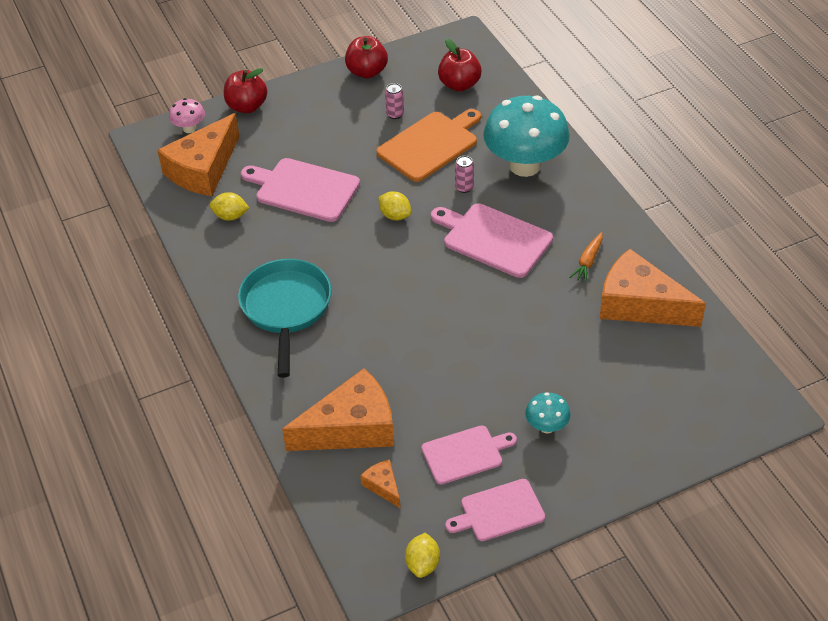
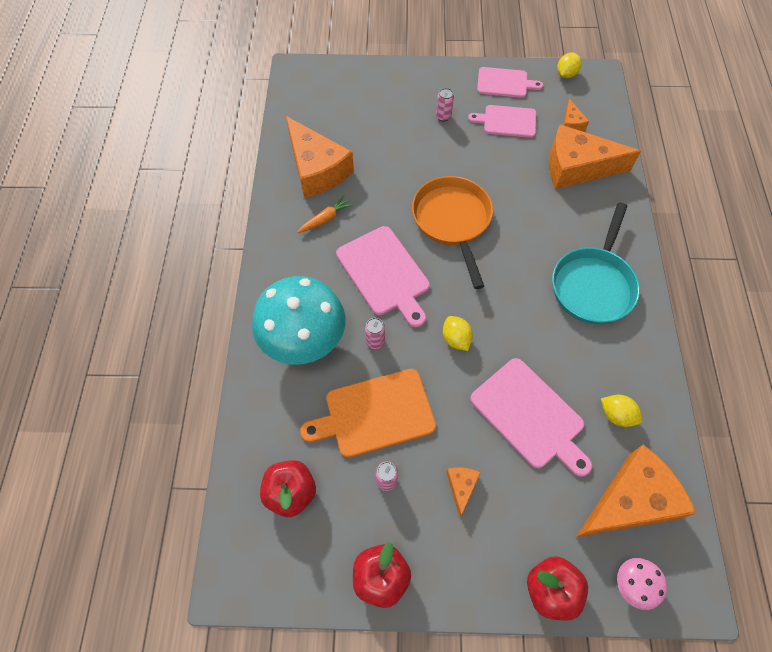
camera: 155 degrees left, 15 degrees up
turquoise mushroom [525,392,571,434] -> pink can [436,88,454,121]
none -> orange pan [412,176,493,289]
none -> orange cheese [446,467,481,517]

